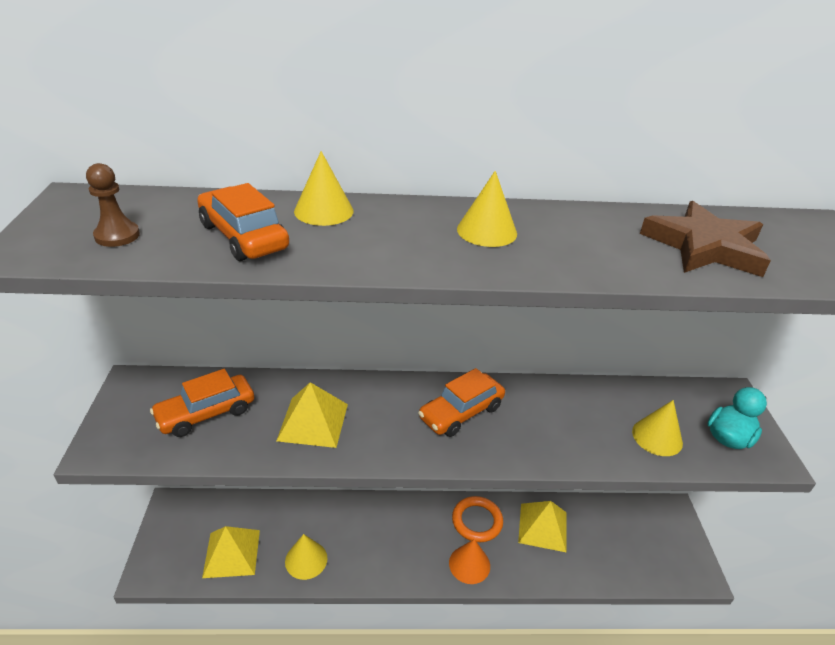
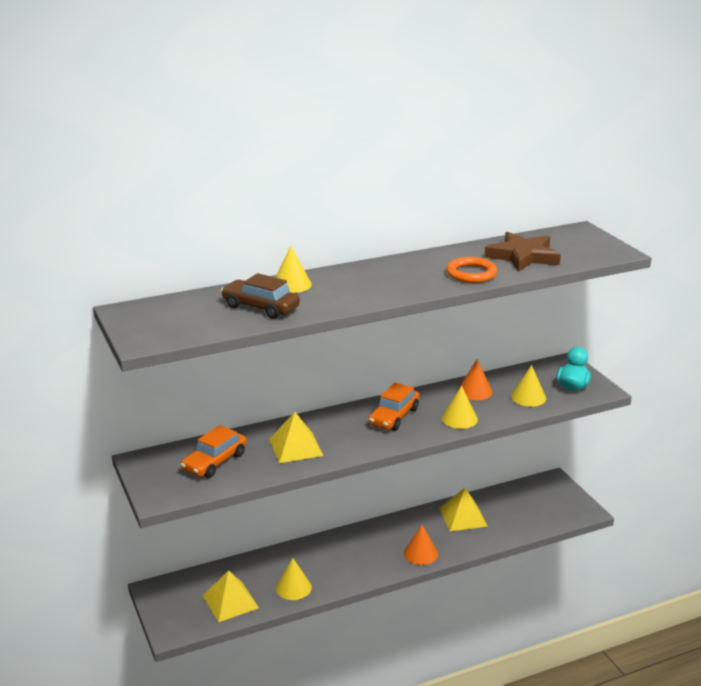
camera: 20 degrees left, 10 degrees down
brown pawn [86,163,140,247] -> none
orange car [197,183,289,261] -> brown car [221,273,300,319]
orange ring [452,496,503,542] -> orange ring moved to [446,257,497,283]
yellow cone [457,171,517,247] -> yellow cone moved to [442,386,478,429]
none -> orange cone [458,359,493,400]

